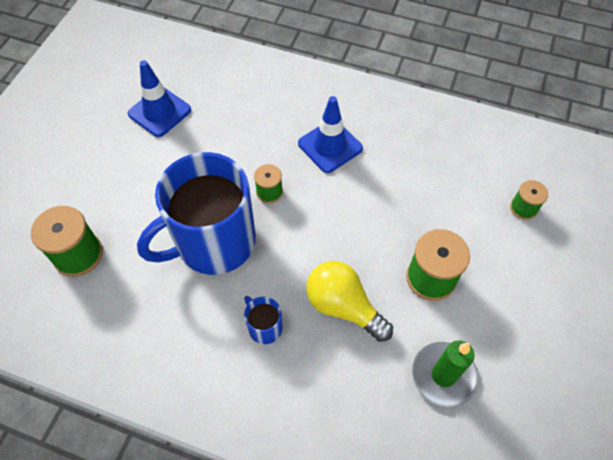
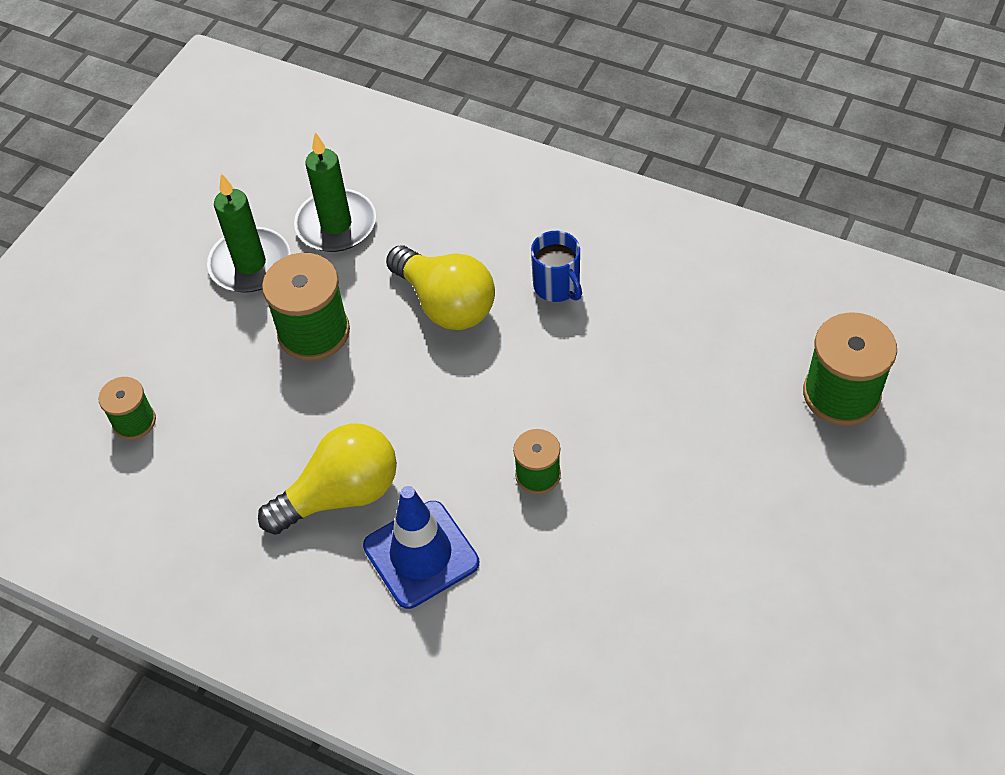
camera: 170 degrees left, 5 degrees down
blue traffic cone [128,60,191,137] -> none
blue mug [137,152,256,275] -> none
none -> green candle [207,173,290,293]
none -> yellow light bulb [258,423,397,535]

